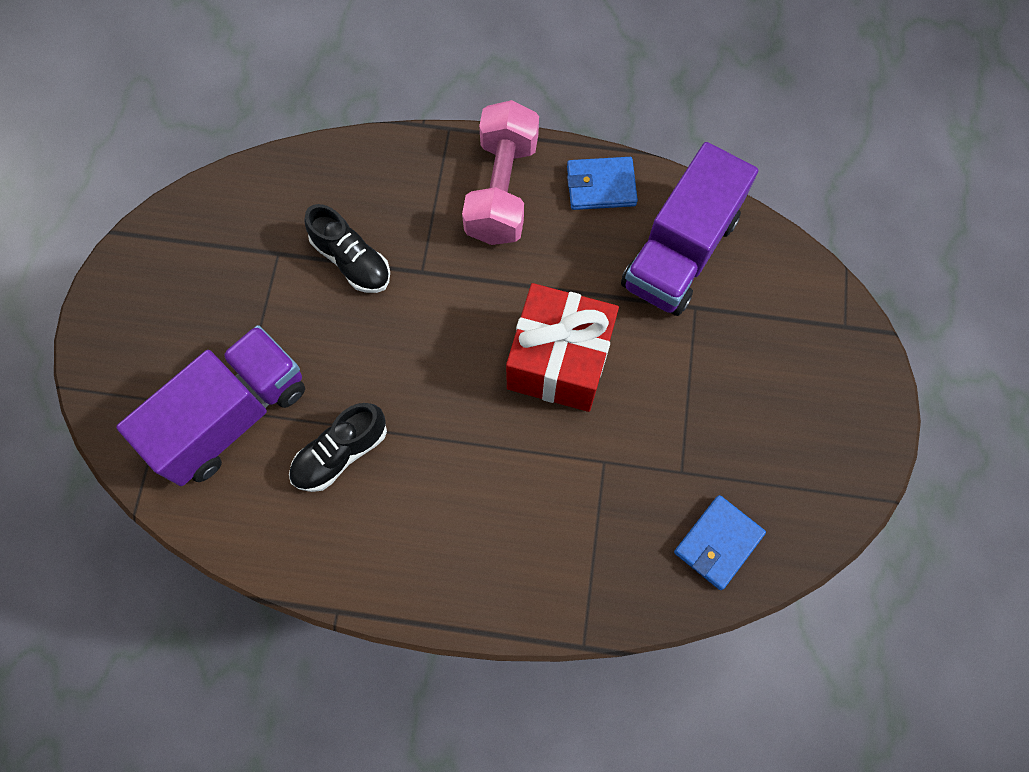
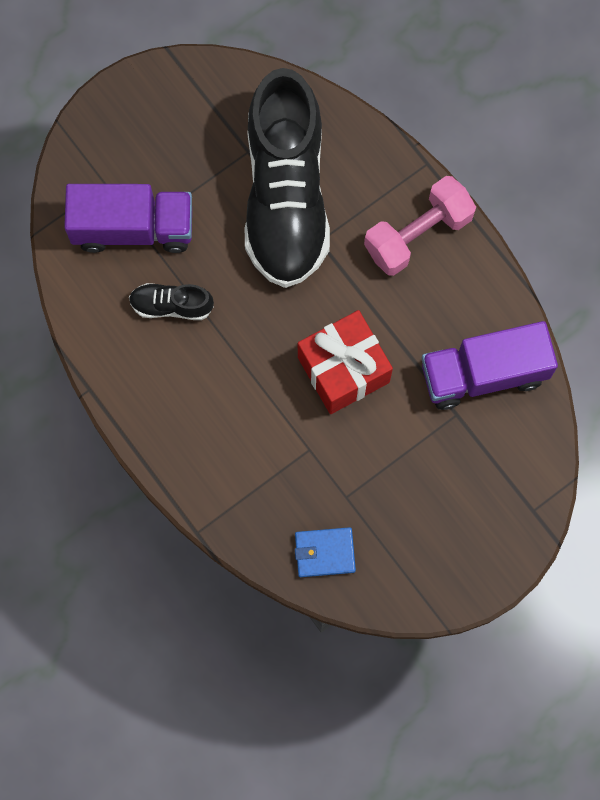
camera: 45 degrees right, 5 degrees up
black shoe [304,204,390,293] -> black shoe [245,68,330,288], size x2.45
blue wallet [567,157,638,210] -> none

